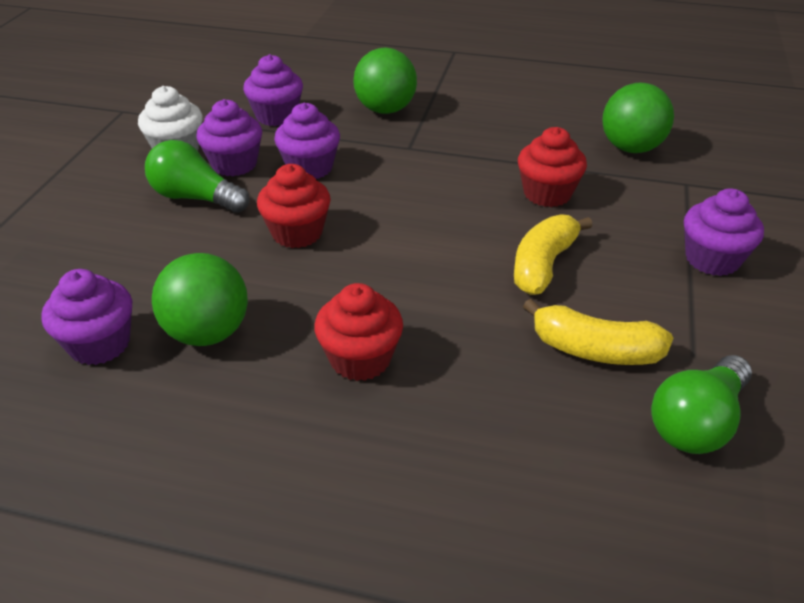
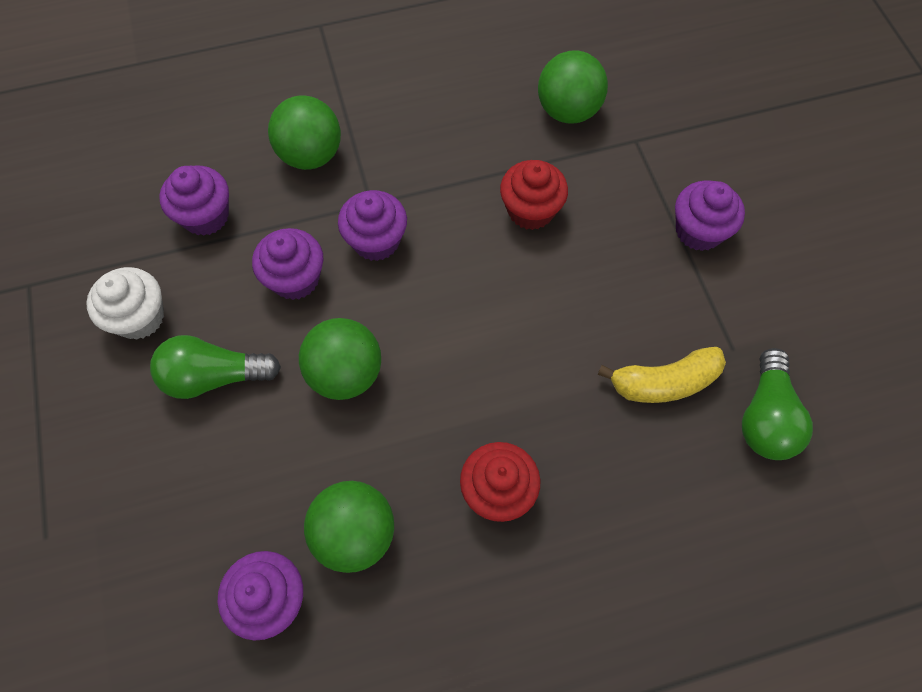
camera: 30 degrees left, 25 degrees up
purple cupcake [196,99,262,176] -> purple cupcake moved to [338,190,407,261]
red cupcake [257,164,331,248] -> green ball [299,318,381,400]
yellow banana [514,214,593,295] -> none

